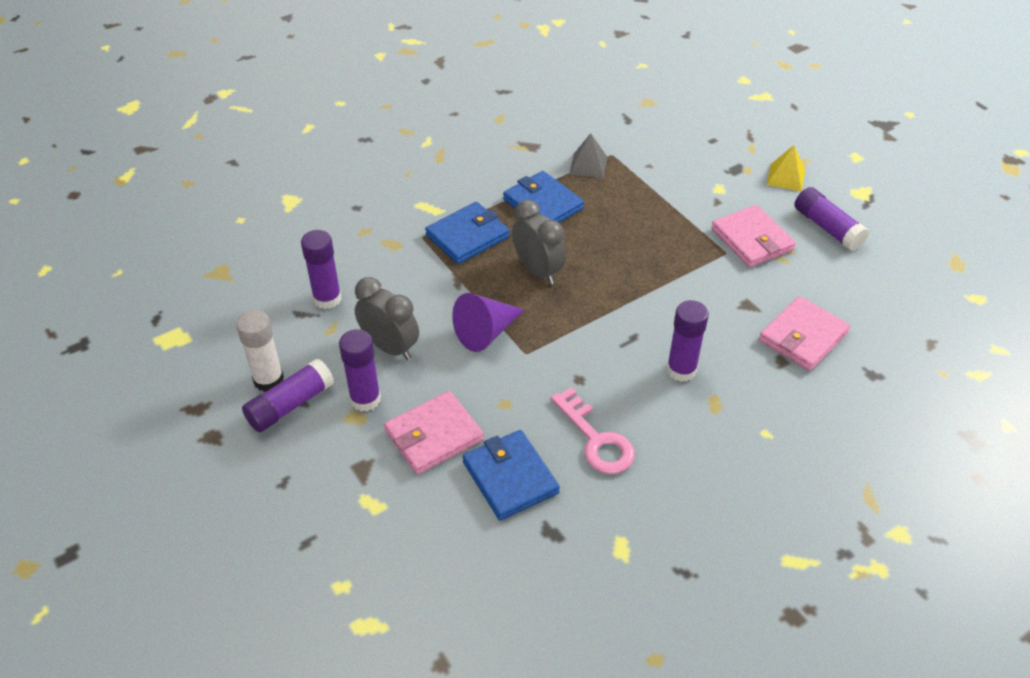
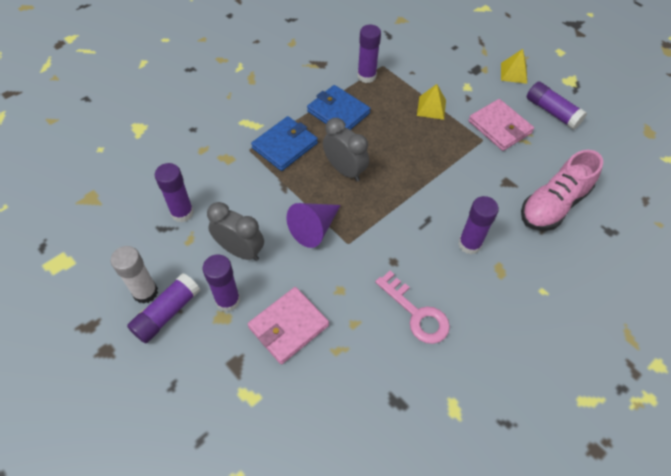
camera: 10 degrees left, 10 degrees up
blue wallet [463,430,560,520] -> none
grey pyramid [569,133,607,178] -> purple glue stick [357,25,381,83]
pink wallet [759,296,850,371] -> pink shoe [521,150,603,231]
none -> yellow pyramid [417,84,446,120]

